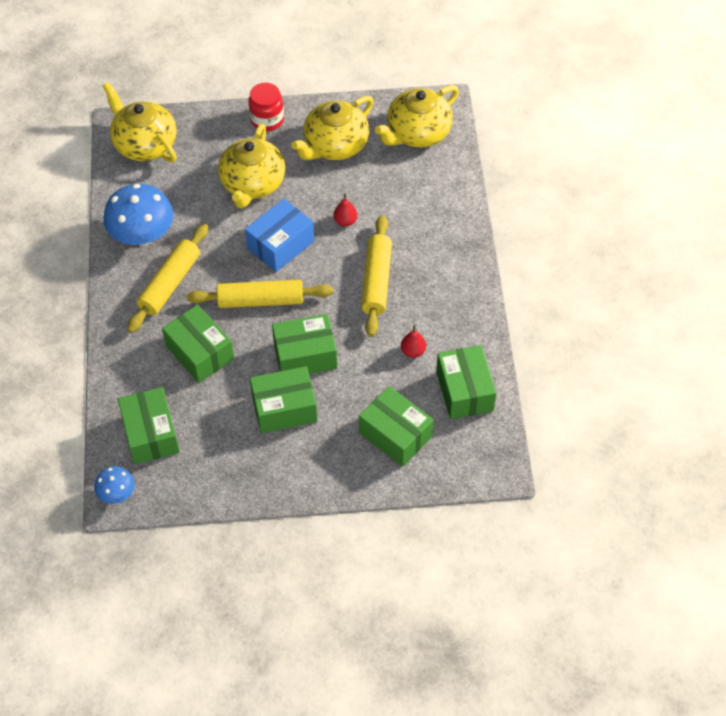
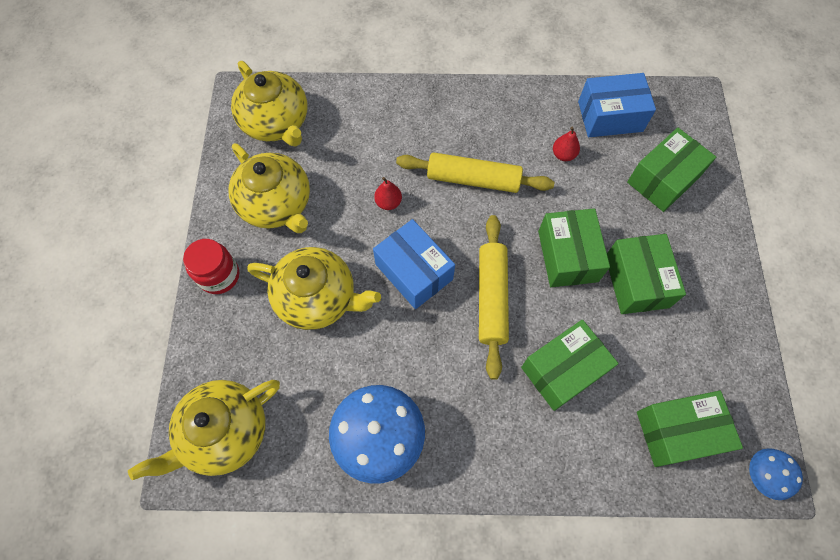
camera: 85 degrees left, 10 degrees up
yellow rolling pin [127,224,209,333] -> none
green box [436,345,496,419] -> blue box [578,73,656,137]

